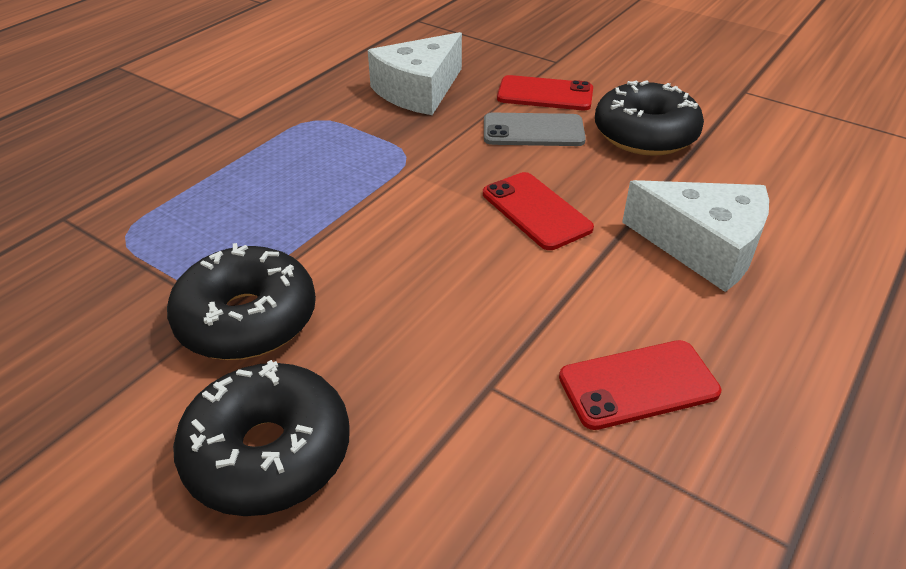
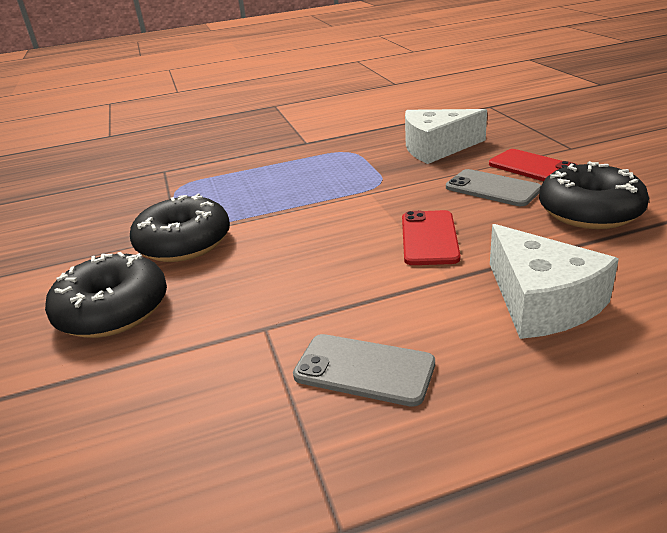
camera: 40 degrees right, 10 degrees down
red phone [559,340,721,430] -> grey phone [293,334,435,407]

